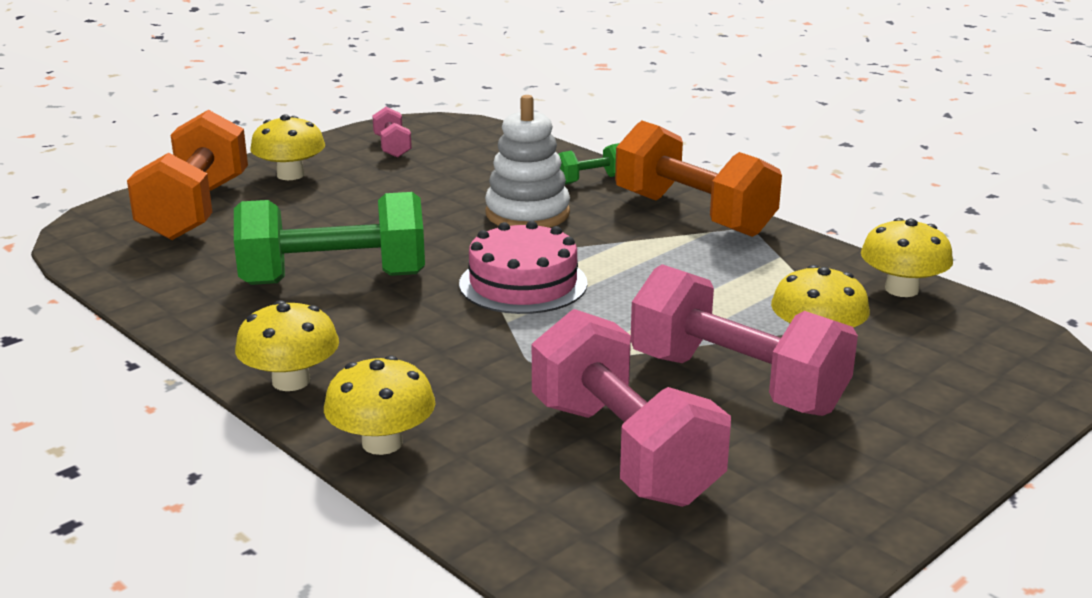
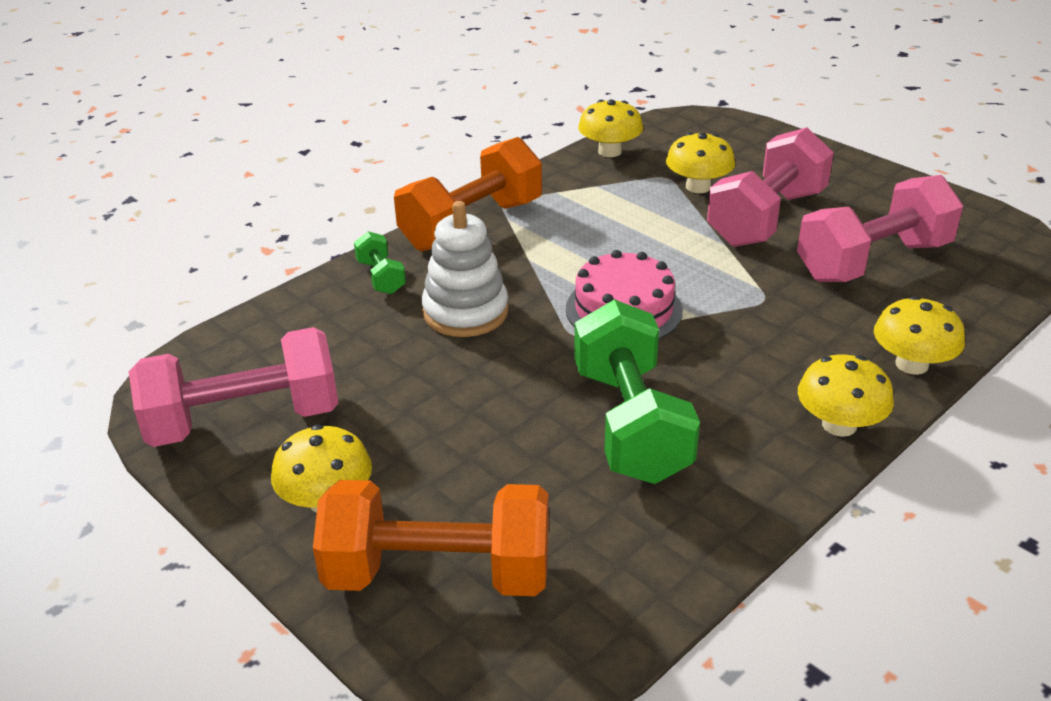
camera: 90 degrees left, 10 degrees up
pink dumbbell [372,107,412,158] -> pink dumbbell [129,327,338,447], size x2.17

